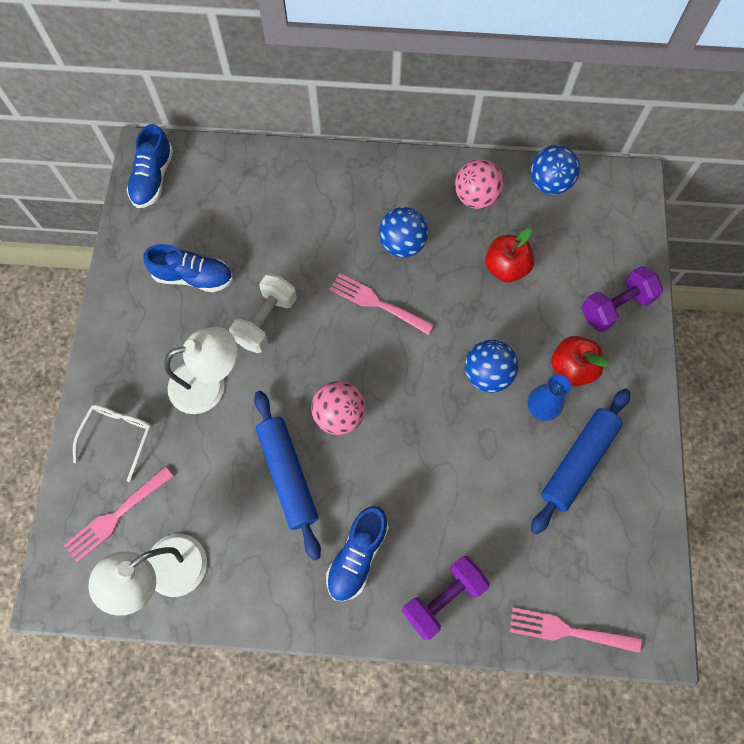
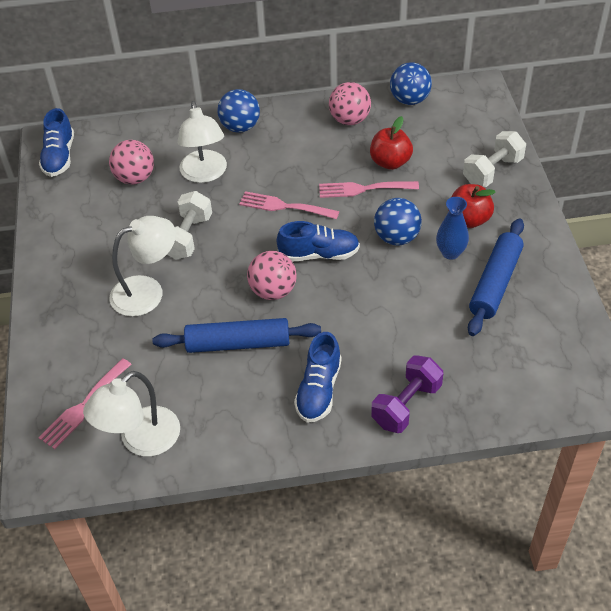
camera: 10 degrees left, 20 degrees down
white glasses [73,405,152,482] -> none
blue shoe [144,244,233,292] -> blue shoe moved to [277,221,360,261]
blue rolling pin [254,391,321,561] -> blue rolling pin turned 60 degrees counterclockwise [153,318,321,353]
blue ball [379,207,428,258] -> blue ball moved to [217,89,260,132]
pink fork [510,608,641,653] -> pink fork moved to [319,181,419,198]
purple dumbbell [581,266,663,332] -> white dumbbell [463,131,526,187]
none -> pink ball [109,140,154,184]
none -> white lamp [177,101,227,183]

